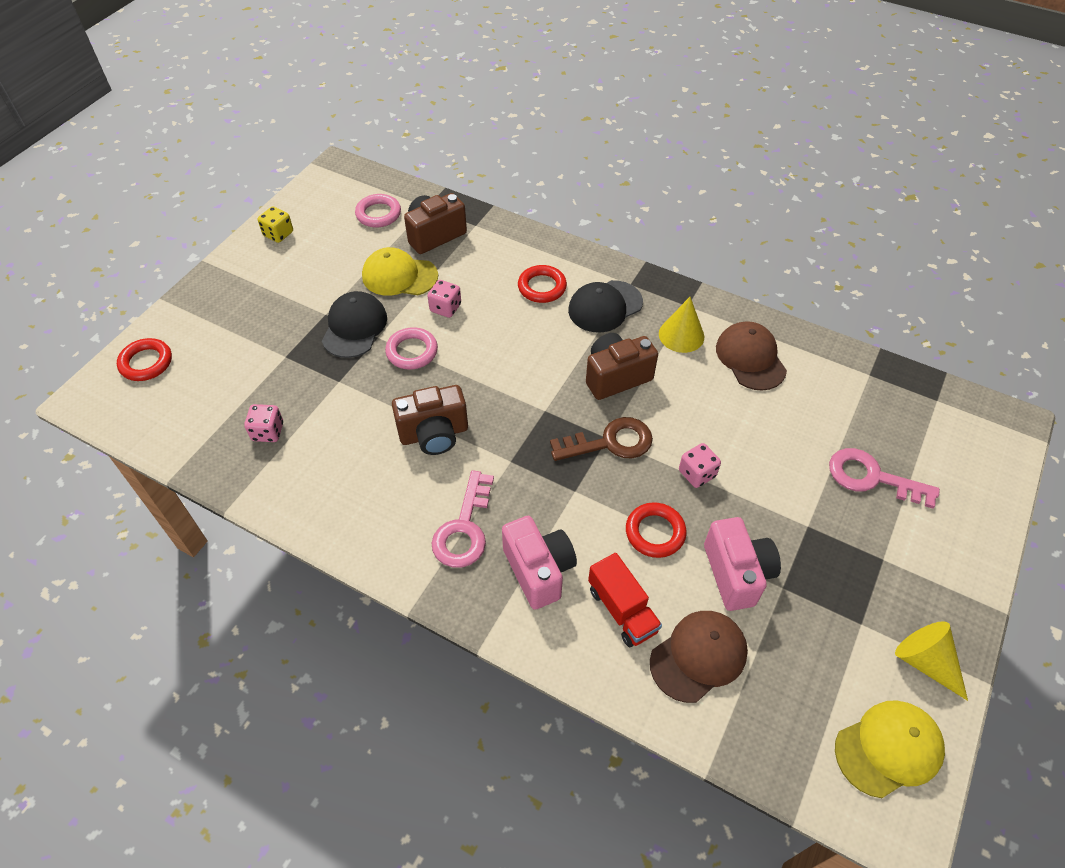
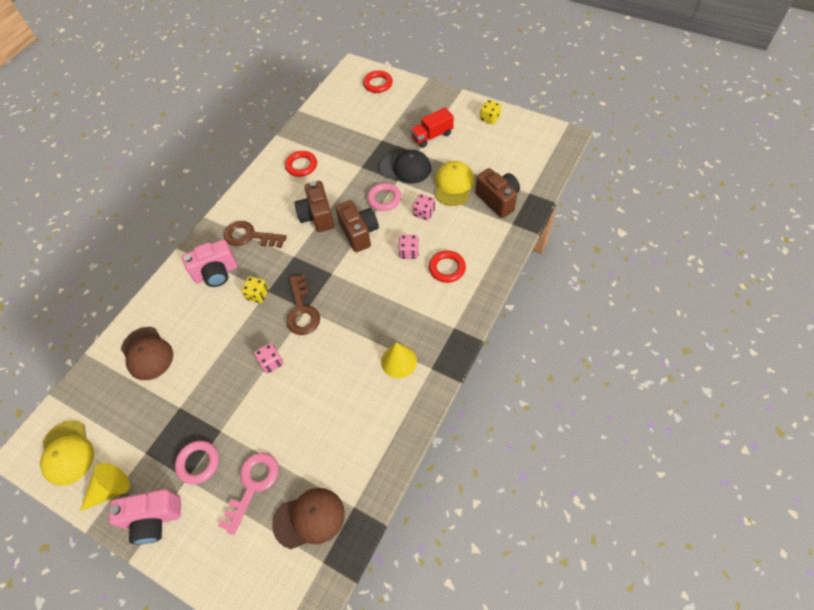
camera: 95 degrees right, 5 degrees up
pink dice [244,404,283,442] -> pink dice moved to [398,235,419,259]
pink ring [355,194,401,227] -> pink ring moved to [175,441,219,484]
pink key [431,470,494,568] -> brown key [224,221,287,248]
black cap [568,280,643,333] -> none
brown camera [586,333,658,400] -> brown camera moved to [336,200,379,252]
red truck [588,553,662,647] -> red truck moved to [410,108,454,148]
red ring [626,502,687,558] -> red ring moved to [285,151,317,177]
pink camera [704,517,781,611] -> pink camera moved to [109,489,181,544]
brown cap [716,321,787,391] -> brown cap moved to [272,488,345,549]
none -> yellow dice [241,276,269,303]

